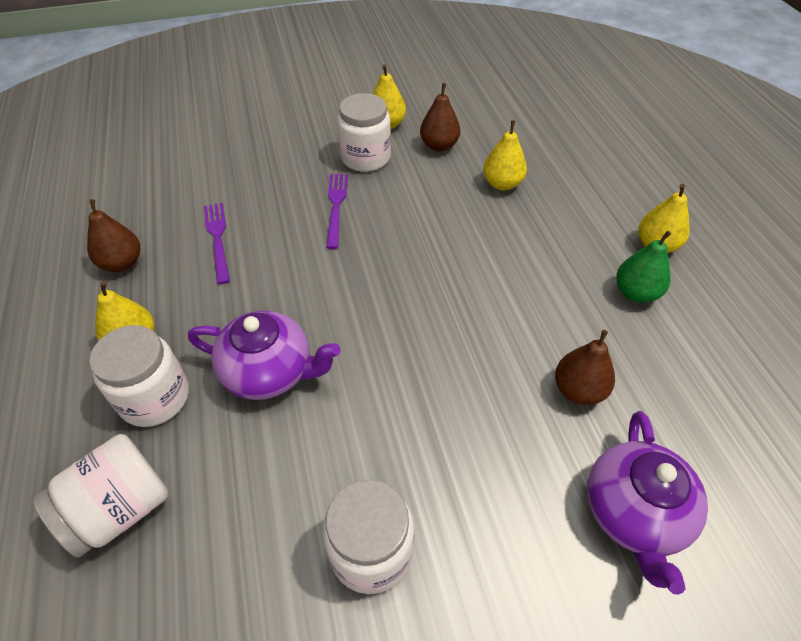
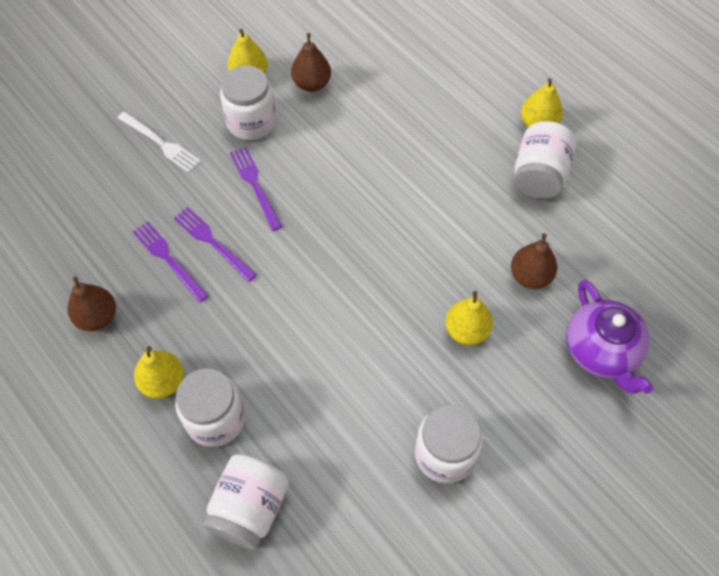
camera: 25 degrees left, 10 degrees up
purple teapot [188,310,340,400] -> none
yellow pear [483,120,527,190] -> yellow pear moved to [445,291,493,345]
green pear [617,231,671,303] -> white jar [514,121,576,199]
none -> white fork [118,111,201,173]
none -> purple fork [174,207,257,282]

